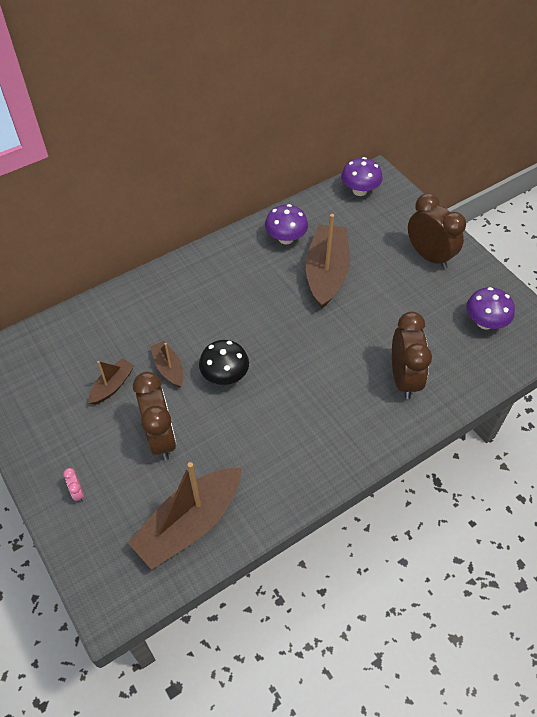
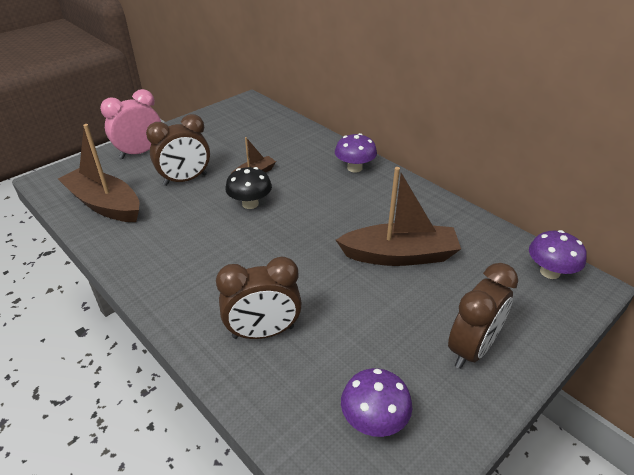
camera: 80 degrees right, 15 degrees down
pink clock [63,468,85,502] -> pink clock [100,89,161,159], size x2.48
brown boat [89,358,134,405] -> none
purple mushroom [265,204,308,244] -> purple mushroom moved to [335,133,377,173]

